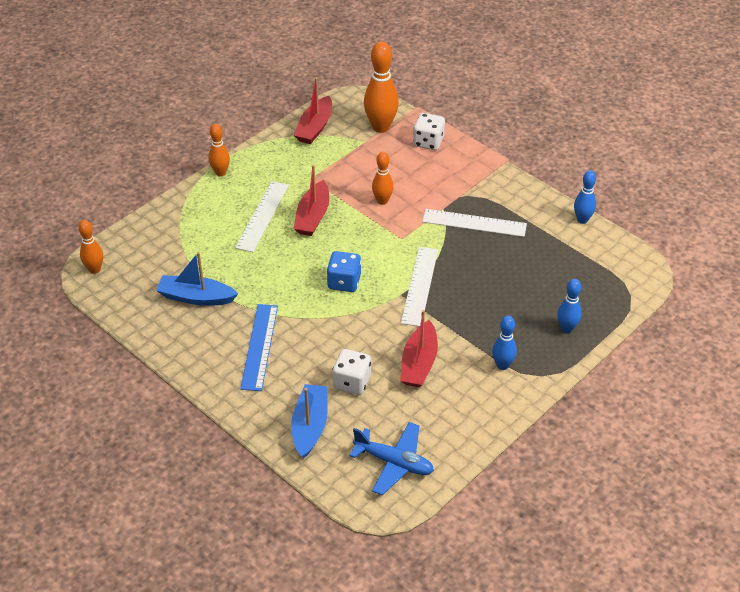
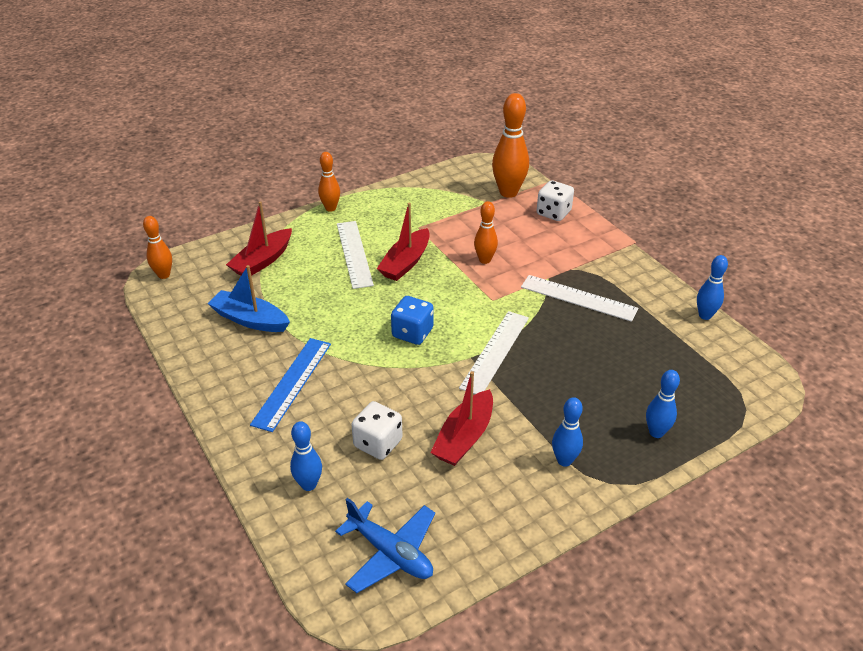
camera: 15 degrees right, 5 degrees down
white ruler [235,181,289,252] -> white ruler turned 45 degrees counterclockwise [337,221,374,289]
blue boat [291,384,328,459] -> blue bowling pin [290,421,322,491]
red boat [294,77,332,144] -> red boat moved to [226,201,292,276]

